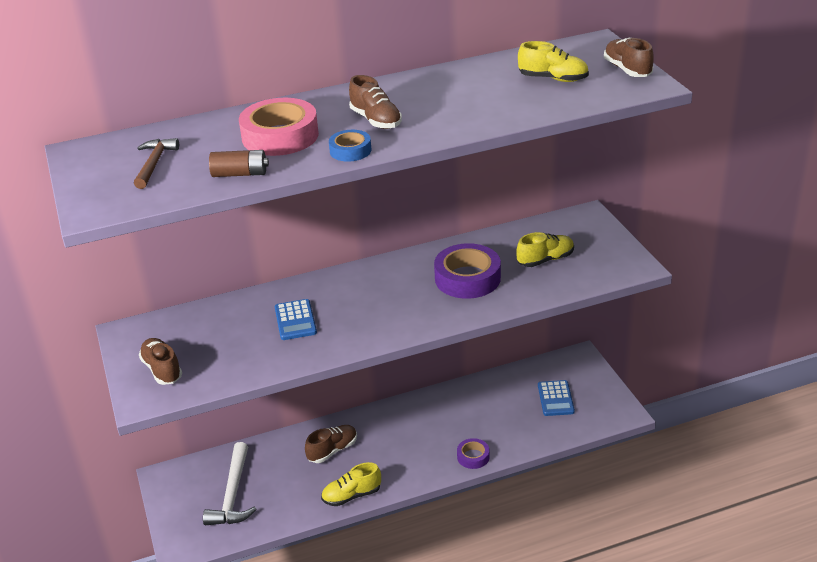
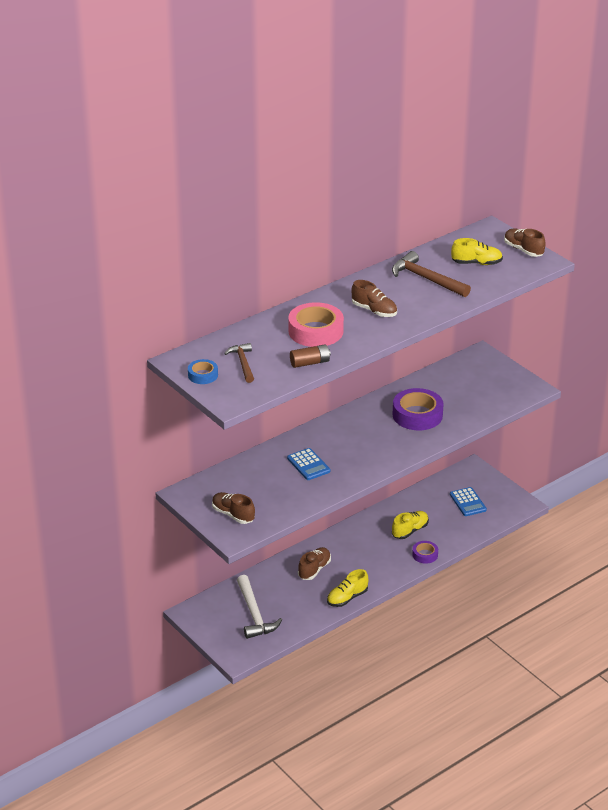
camera: 20 degrees left, 0 degrees up
blue tape [329,130,371,162] -> blue tape moved to [188,359,218,384]
yellow shoe [516,232,574,267] -> yellow shoe moved to [392,511,429,539]
none -> brown hammer [392,251,471,297]

